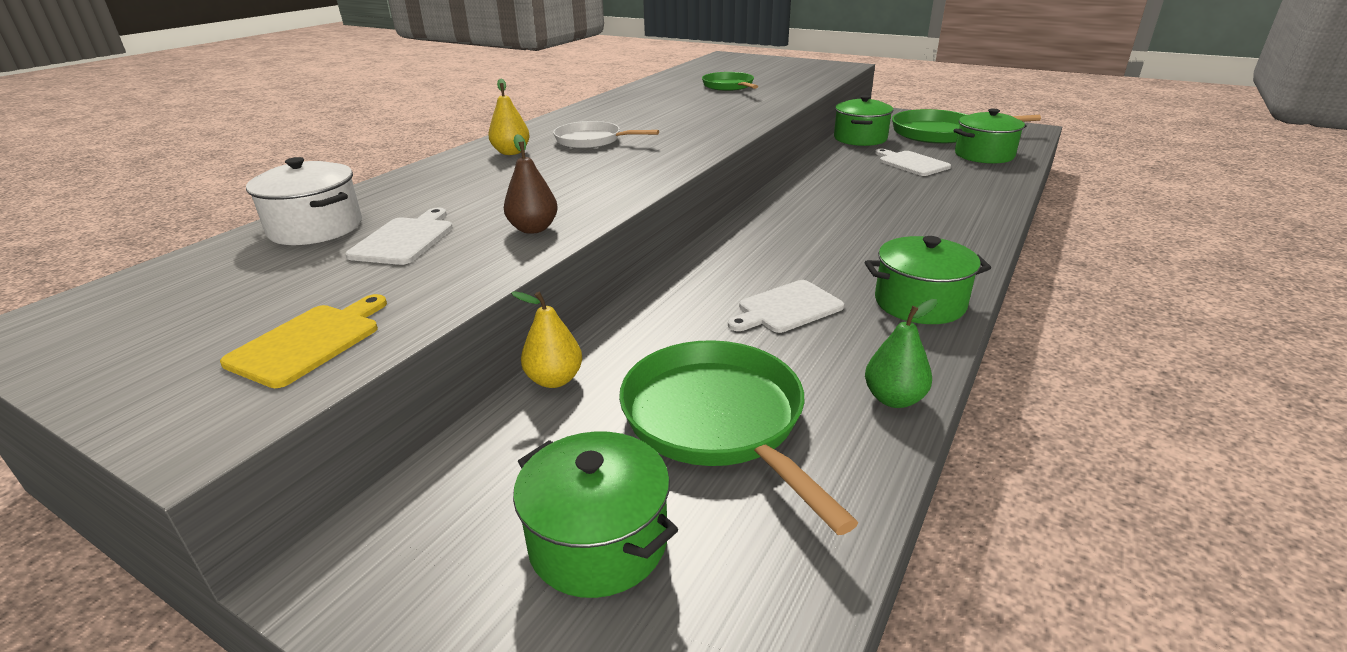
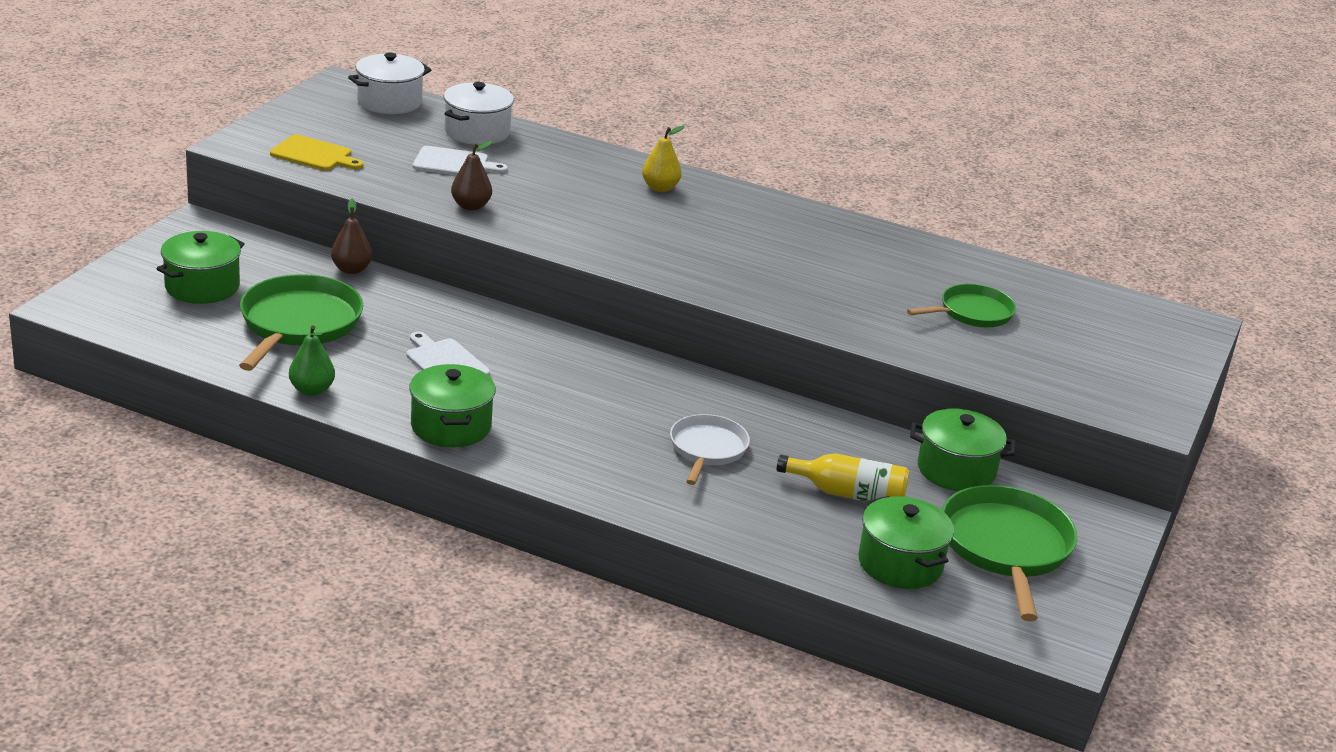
camera: 80 degrees right, 0 degrees up
yellow pear [511,291,582,388] -> brown pear [331,199,373,274]
white pan [553,121,659,149] -> white pan moved to [670,414,750,485]
green pan [619,340,858,535] -> green pan turned 45 degrees counterclockwise [239,274,363,371]
white cutting board [875,149,951,176] -> yellow bottle [776,453,909,502]
none -> white pot [348,52,431,114]

